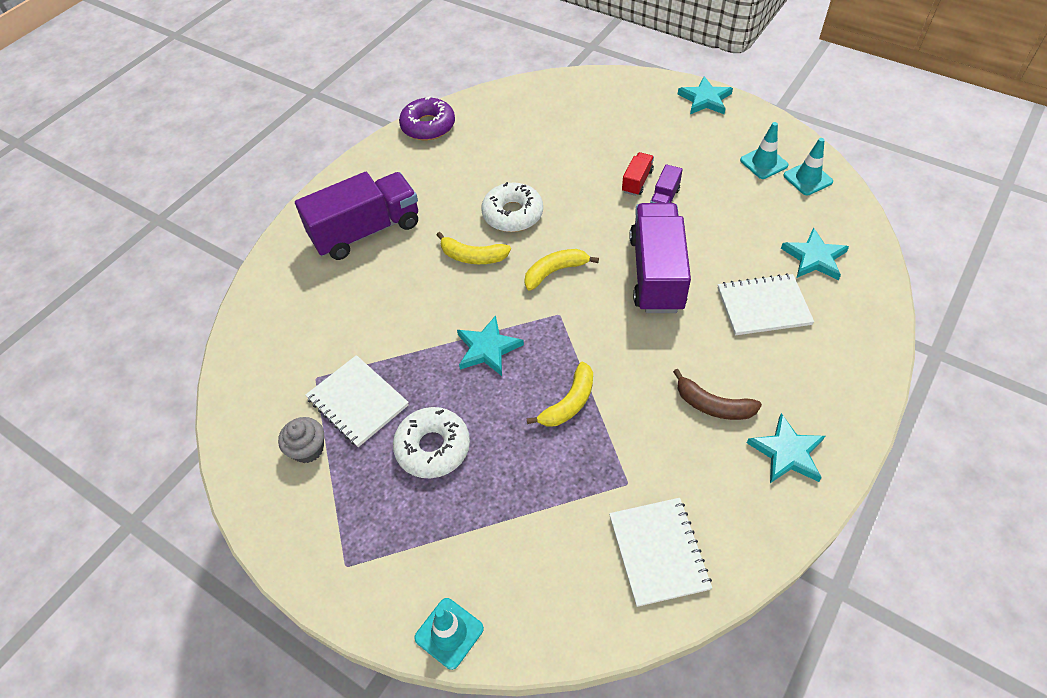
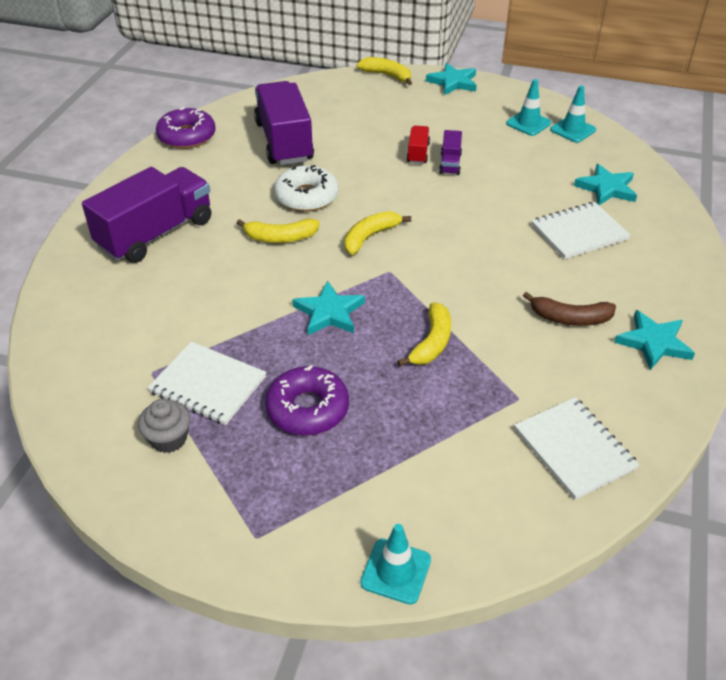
camera: 20 degrees left, 10 degrees down
white donut [393,407,470,478] -> purple donut [265,365,349,435]
purple truck [629,203,691,313] -> purple truck moved to [254,81,314,165]
none -> yellow banana [356,57,412,85]

